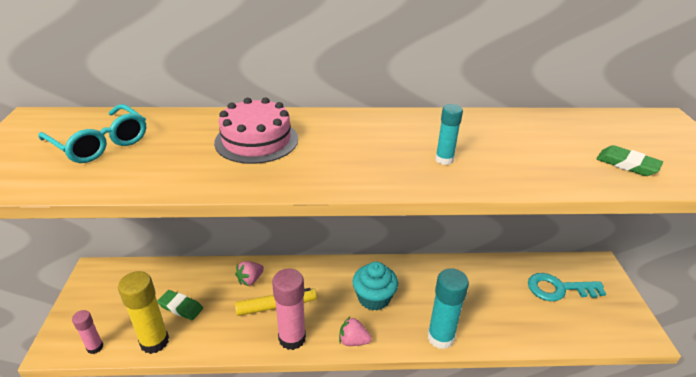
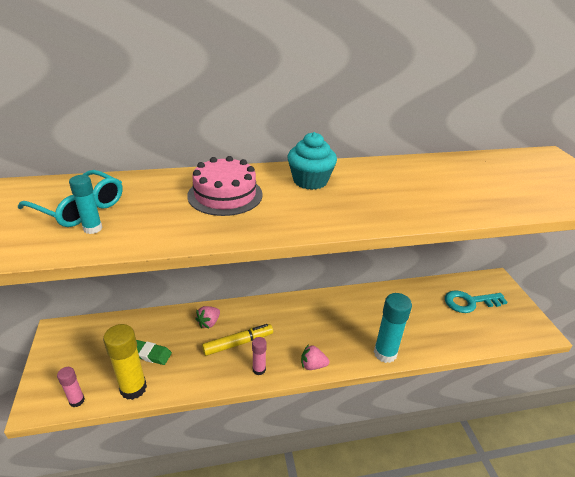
camera: 10 degrees left, 0 degrees up
pink glue stick [272,269,306,350] -> pink glue stick [252,337,267,375], size x0.55
turquoise cupcake [353,262,398,311] -> turquoise cupcake moved to [288,132,337,190]
turquoise glue stick [435,104,463,165] -> turquoise glue stick moved to [69,175,102,234]
green eraser [596,145,663,176] -> none

